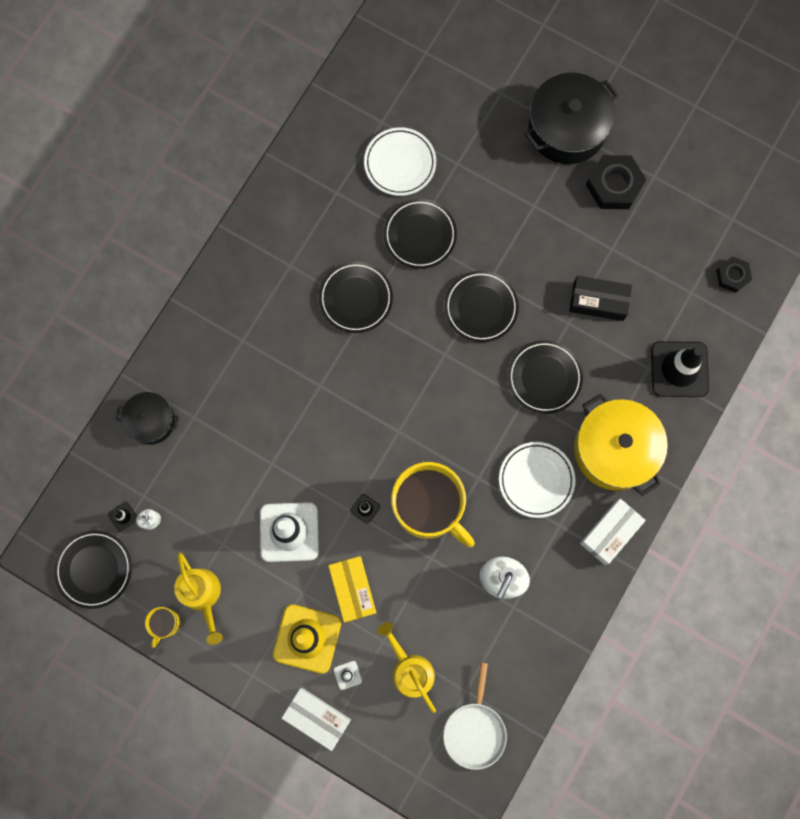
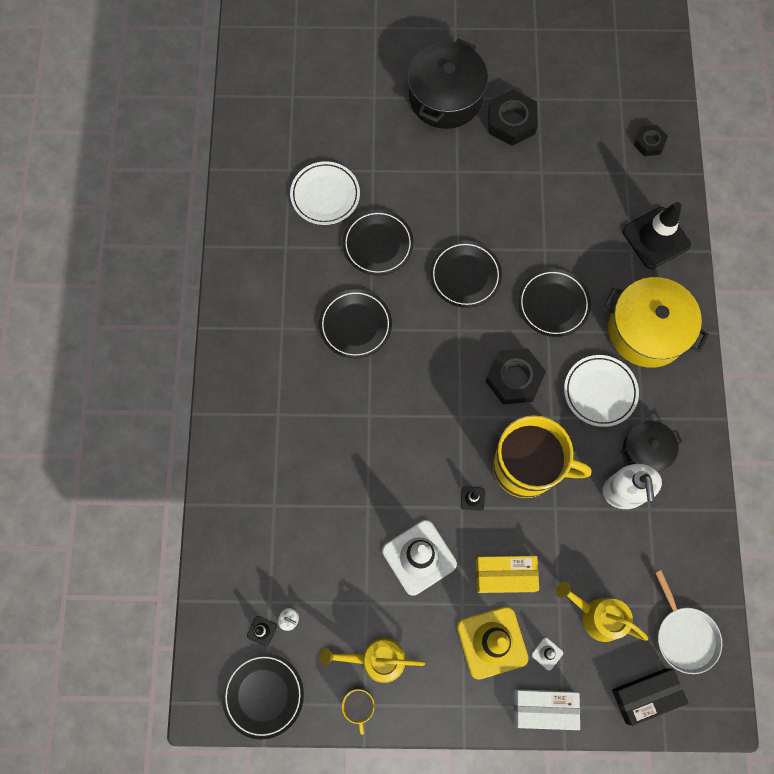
camera: 30 degrees left, 5 degrees down
black pot [116,392,179,445] -> black pot moved to [621,421,683,472]
yellow watering can [174,552,223,645] -> yellow watering can turned 150 degrees clockwise [320,638,425,683]
yellow box [328,556,377,623] -> yellow box turned 45 degrees counterclockwise [476,556,539,593]
black box [569,276,632,321] -> black box moved to [612,668,689,726]
white box [580,499,646,565] -> none
none -> black nut [485,348,546,405]

